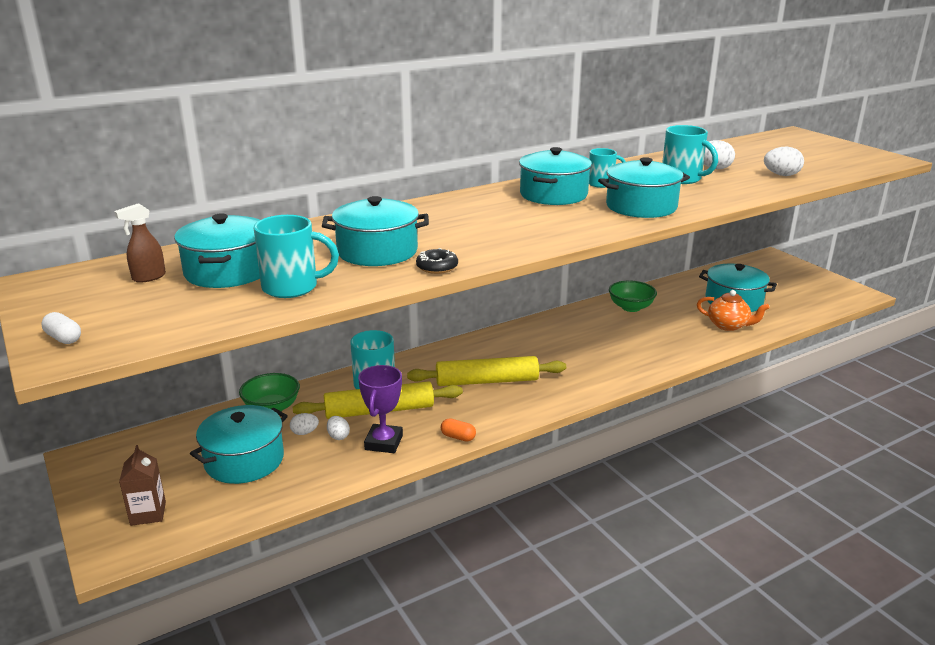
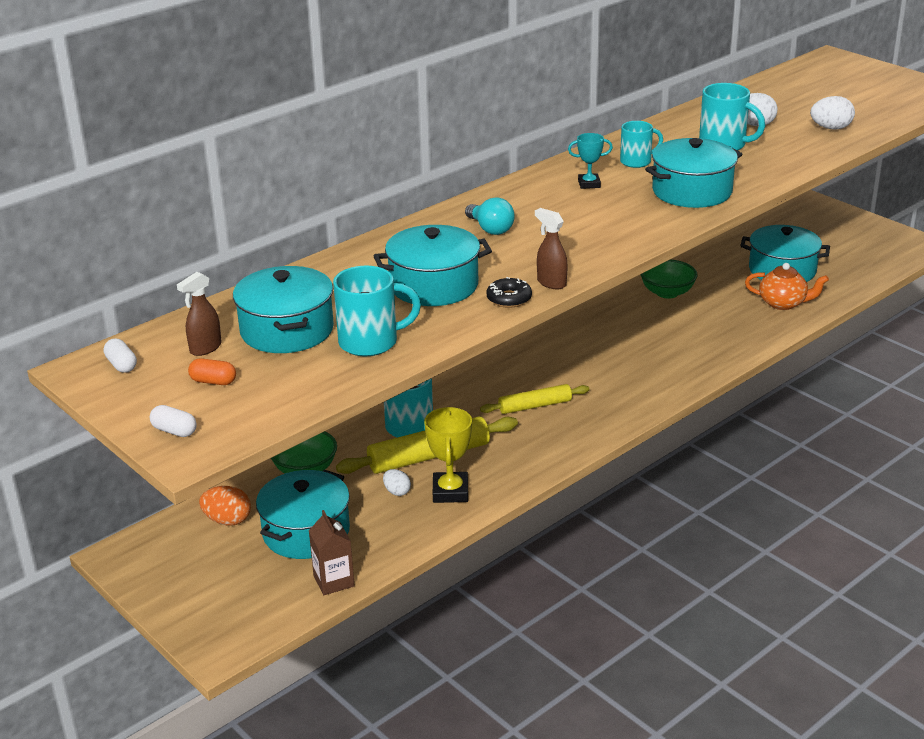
camera: 10 degrees left, 5 degrees up
brown carton [119,445,166,526] -> brown carton moved to [309,510,355,595]
white egg [290,413,319,435] -> none
purple trophy [358,365,403,453] -> yellow trophy [424,407,472,503]
yellow rolling pin [407,356,566,386] -> yellow rolling pin [480,384,589,414], size x0.63
orange capsule [441,418,476,442] -> orange capsule moved to [188,358,236,385]
turquoise pot [519,147,592,205] -> turquoise trophy [568,133,613,189]
none -> white capsule [103,338,137,373]
none -> orange egg [199,486,251,525]
none -> turquoise light bulb [465,197,515,235]
none -> brown spray bottle [535,208,568,289]

